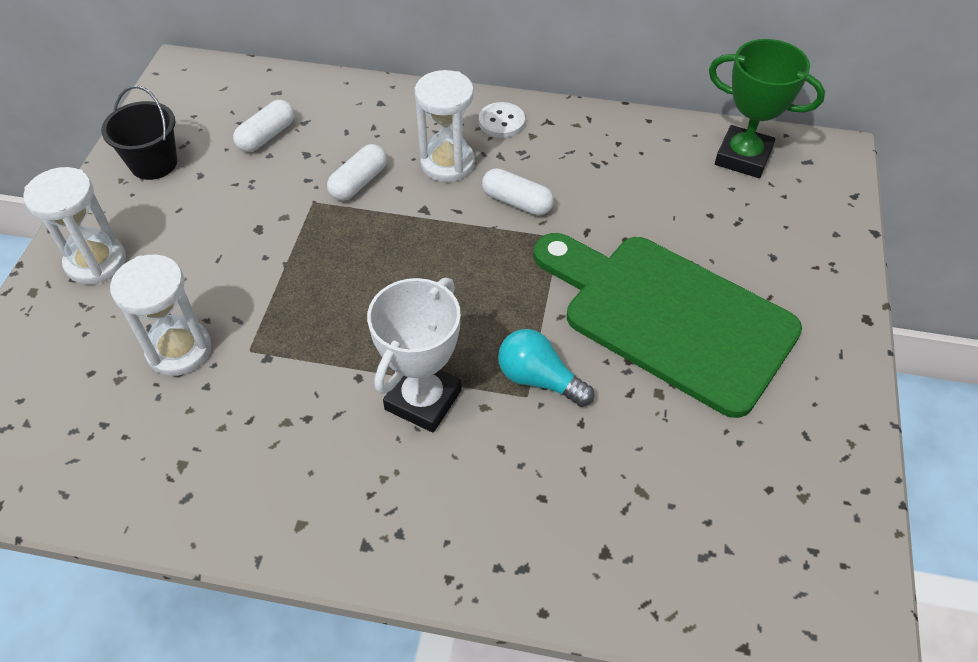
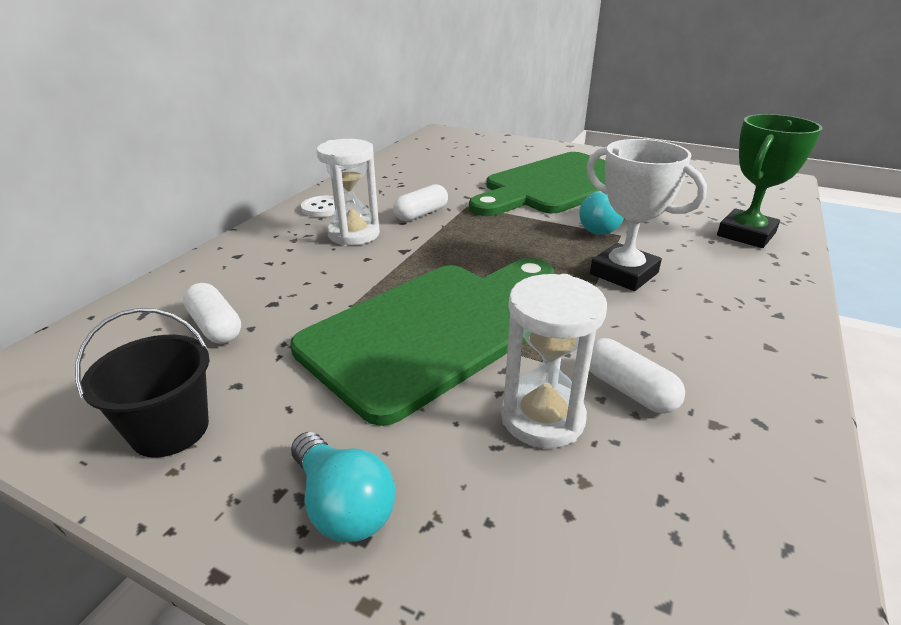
camera: 75 degrees left, 20 degrees down
white hourglass [23,167,126,285] -> turquoise light bulb [291,432,396,543]
white capsule [327,144,387,201] -> white capsule moved to [589,338,685,414]
green trophy [709,39,825,178] -> green trophy moved to [717,114,822,248]
none -> green cutting board [290,258,554,426]

